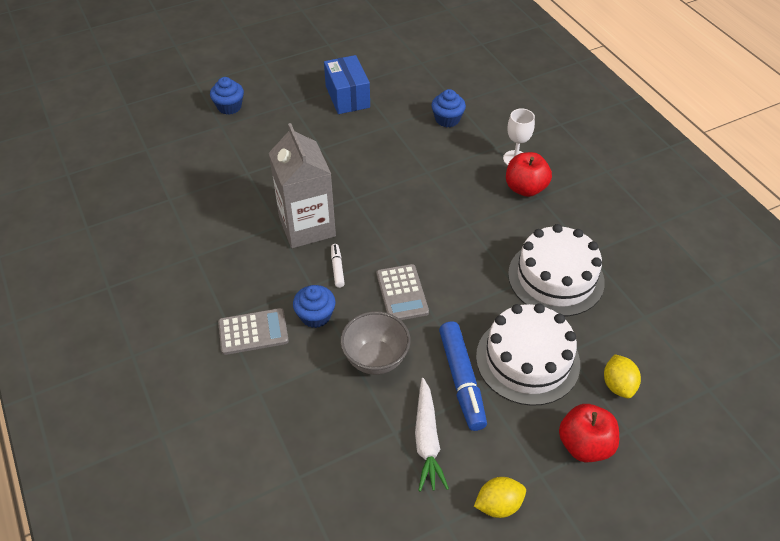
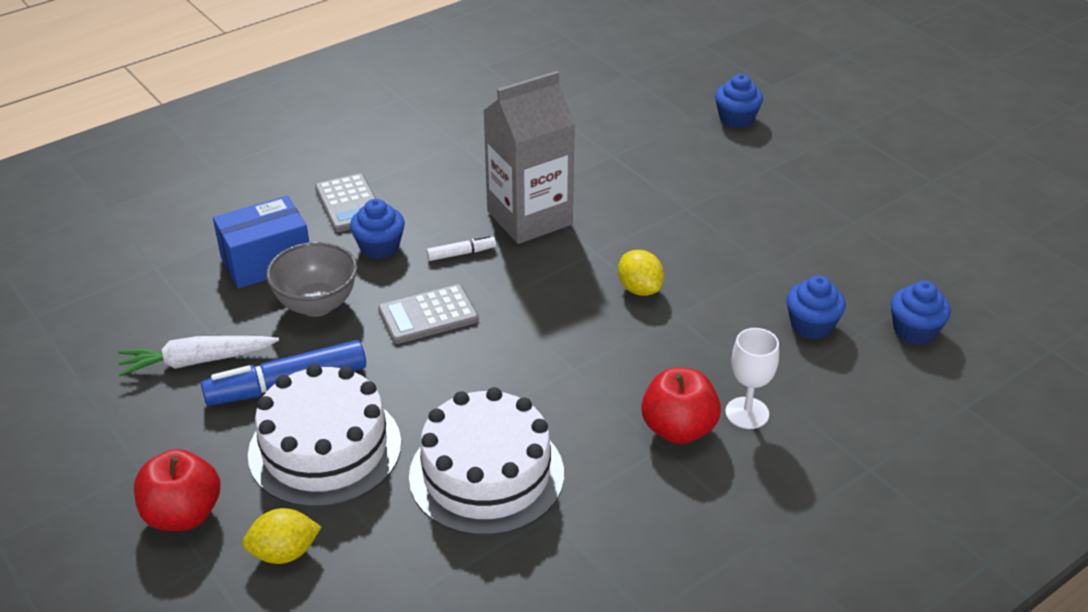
camera: 80 degrees right, 10 degrees down
blue box [324,55,370,114] -> blue box moved to [213,196,309,289]
yellow lemon [474,477,526,518] -> yellow lemon moved to [618,250,664,296]
none -> blue cupcake [891,281,951,345]

